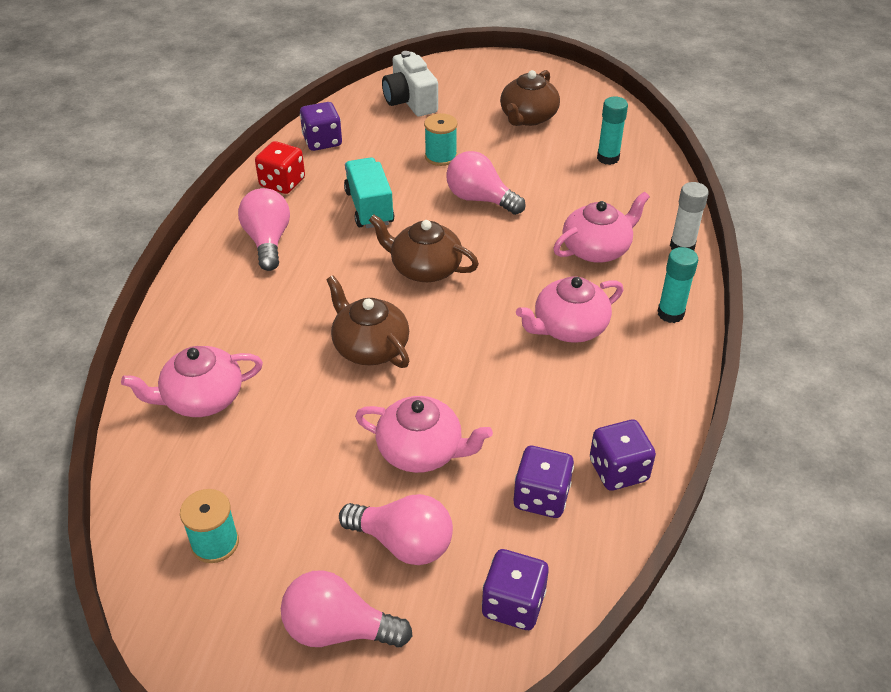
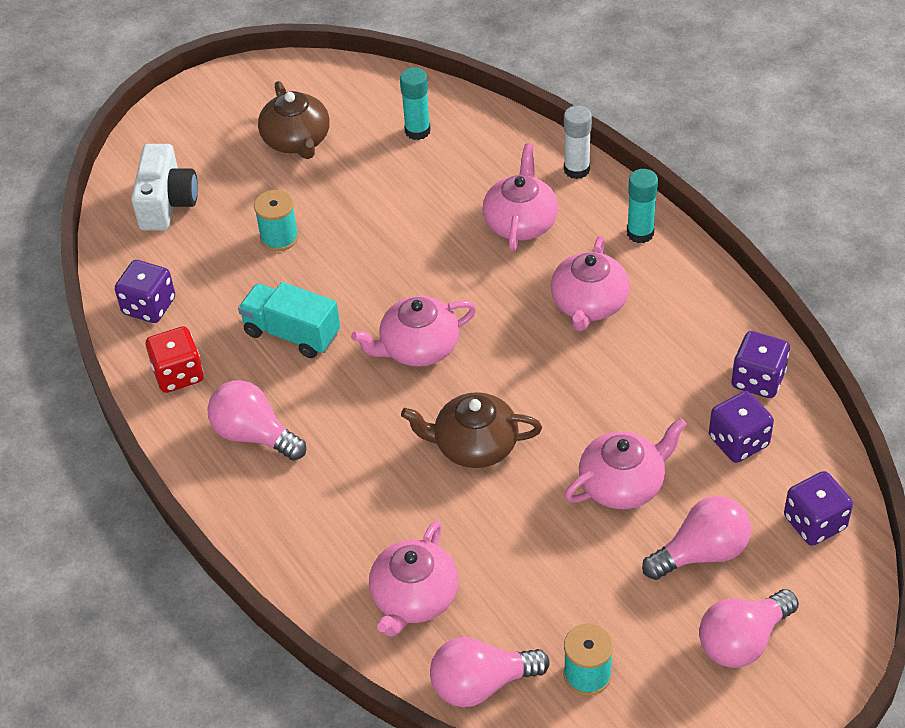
camera: 45 degrees left, 5 degrees up
brown teapot [369,214,479,282] -> pink teapot [351,296,477,367]
white camera [382,51,438,116] -> white camera turned 105 degrees counterclockwise [131,144,198,231]
pink light bulb [446,151,526,215] -> pink light bulb moved to [430,637,550,707]

